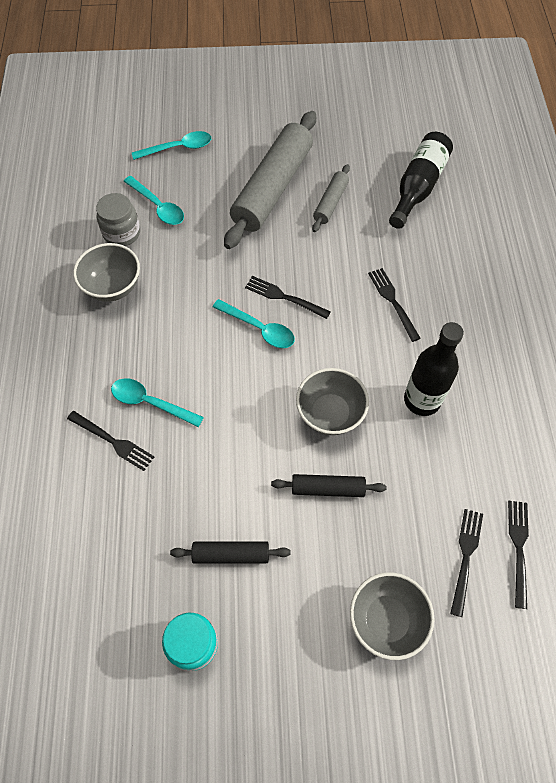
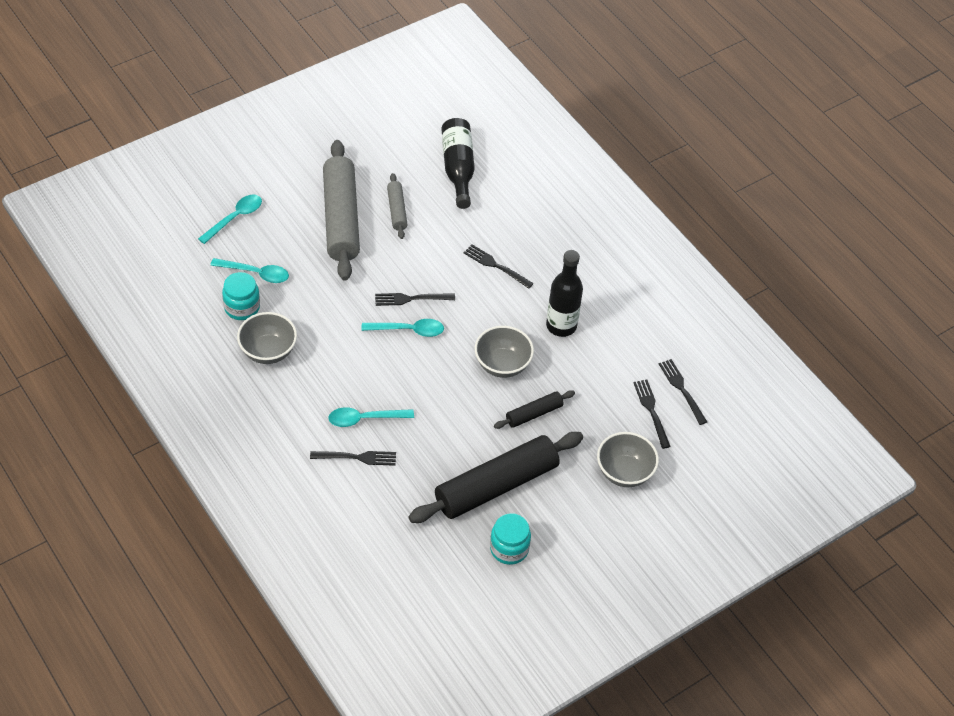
camera: 35 degrees left, 10 degrees down
grey jar [96,193,140,246] -> turquoise jar [222,272,260,320]
black rolling pin [170,541,291,564] -> black rolling pin [408,432,583,523], size x2.10

